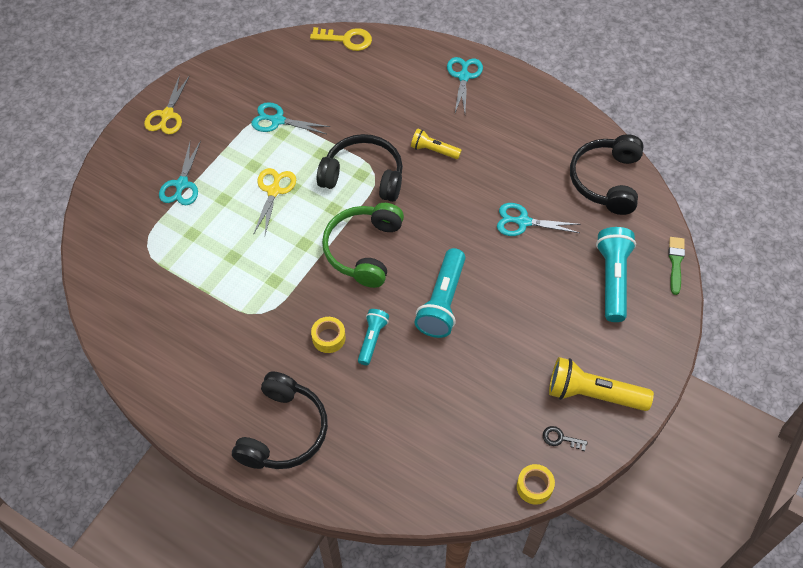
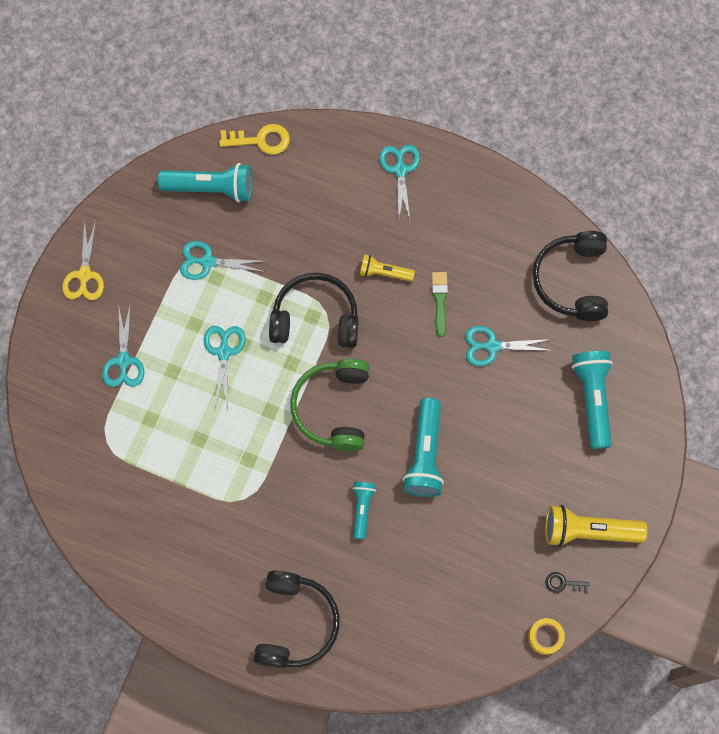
camera: 10 degrees left, 15 degrees up
yellow scissors [253,168,296,235] -> turquoise scissors [203,326,246,408]
yellow tape [311,317,345,353] -> none
green brush [668,237,685,295] -> green brush moved to [432,272,448,337]
none -> turquoise flashlight [158,163,252,203]

